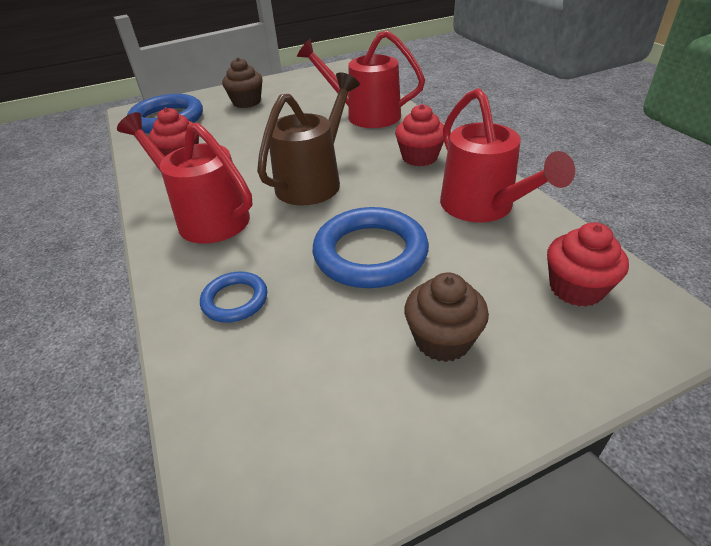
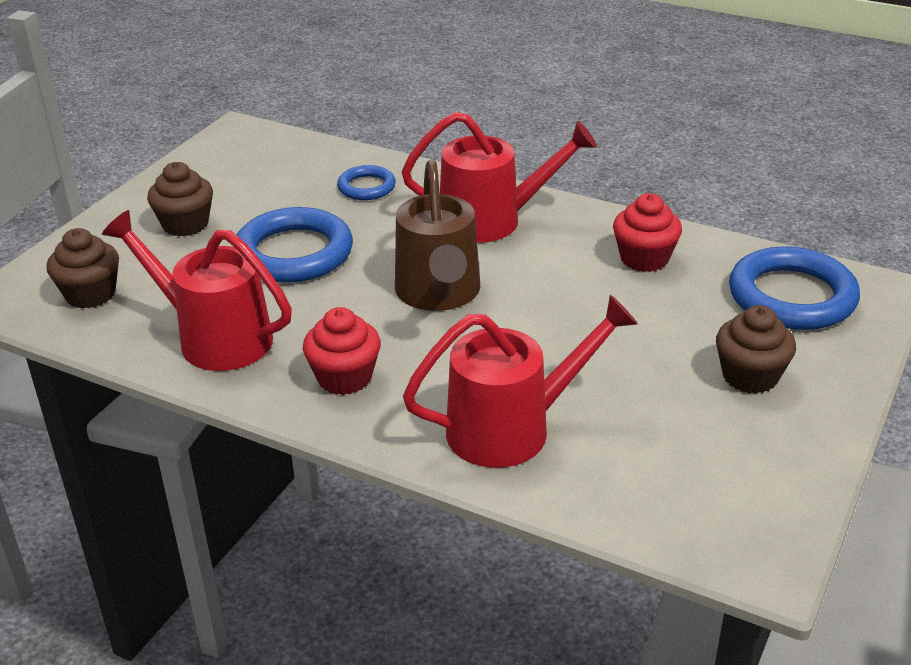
camera: 140 degrees right, 5 degrees down
red cupcake [547,222,629,307] -> brown cupcake [47,228,119,309]

